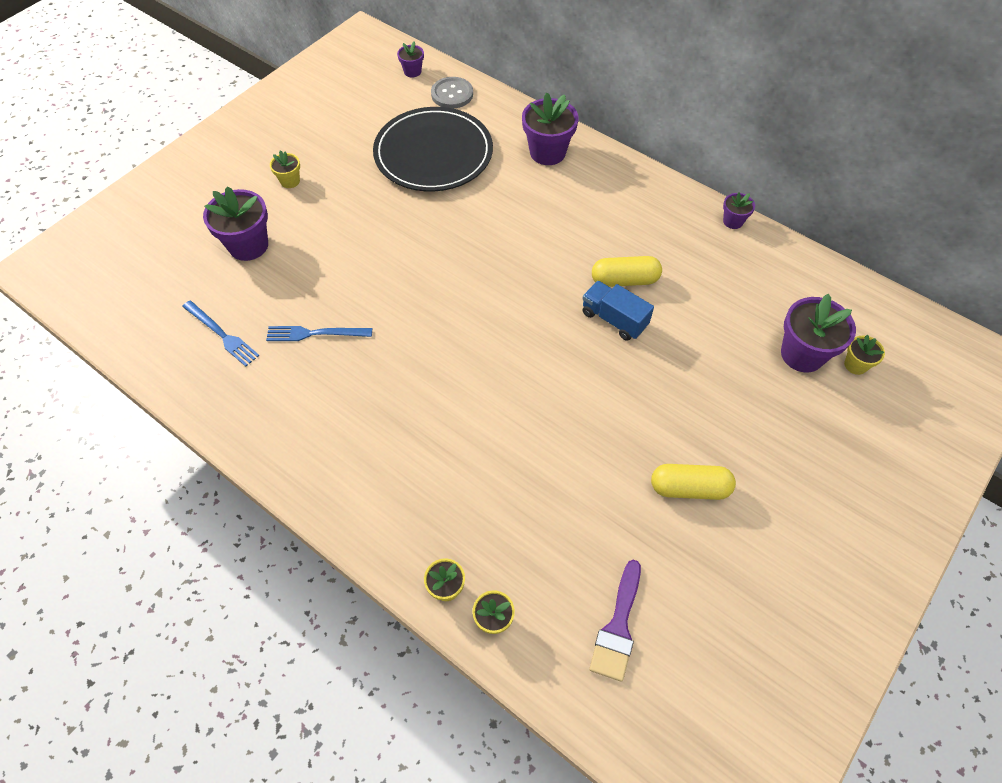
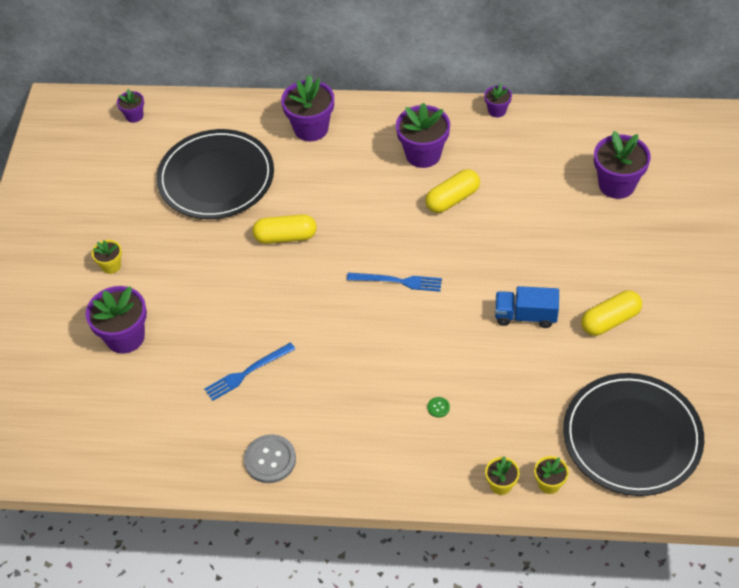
camera: 30 degrees left, 5 degrees down
blue fork [182,300,259,367] -> blue fork moved to [347,273,442,292]
grey button [431,77,473,109] -> grey button moved to [244,434,296,483]
blue truck [582,281,654,341] -> blue truck moved to [495,286,559,328]
purple brush [589,560,641,682] -> black plate [563,373,704,496]
yellow flower pot [844,335,885,375] -> none
none -> yellow capsule [252,214,317,244]
none -> purple flower pot [396,103,450,168]
none -> green button [428,397,450,417]

